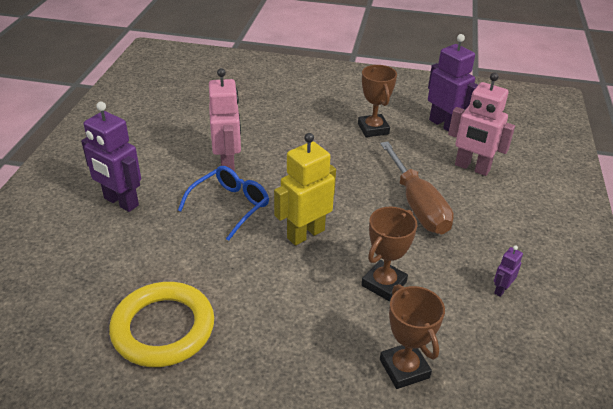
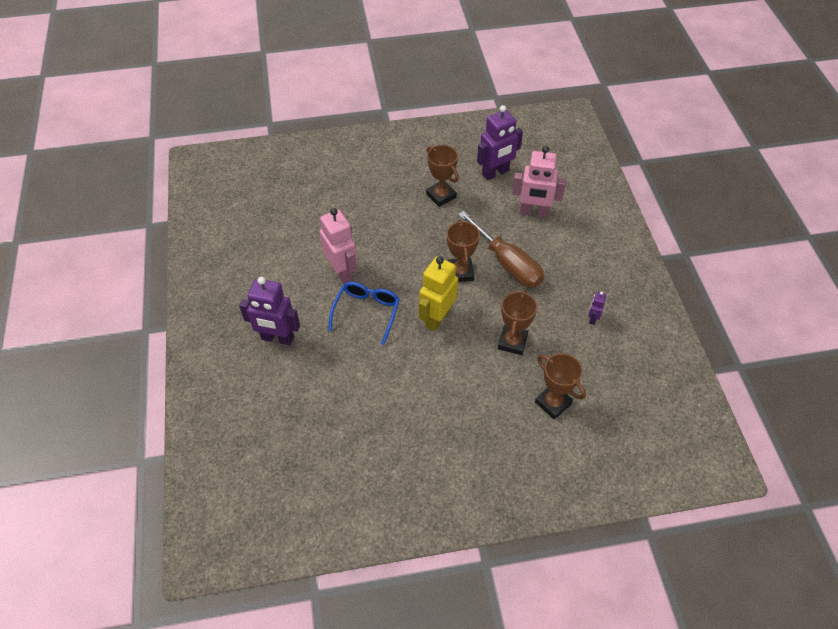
camera: 20 degrees left, 15 degrees up
yellow ring [109,282,214,367] -> none
purple robot [428,34,478,132] -> purple robot turned 120 degrees clockwise [477,105,523,180]
none -> brown trophy [447,219,480,282]

